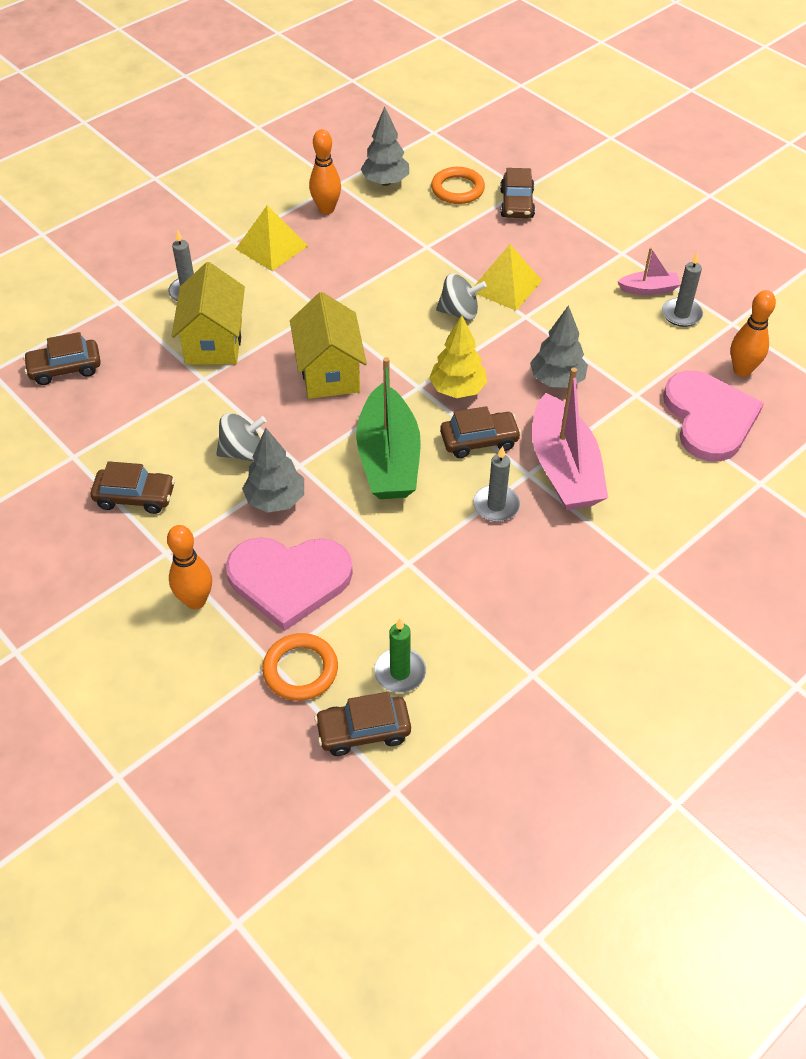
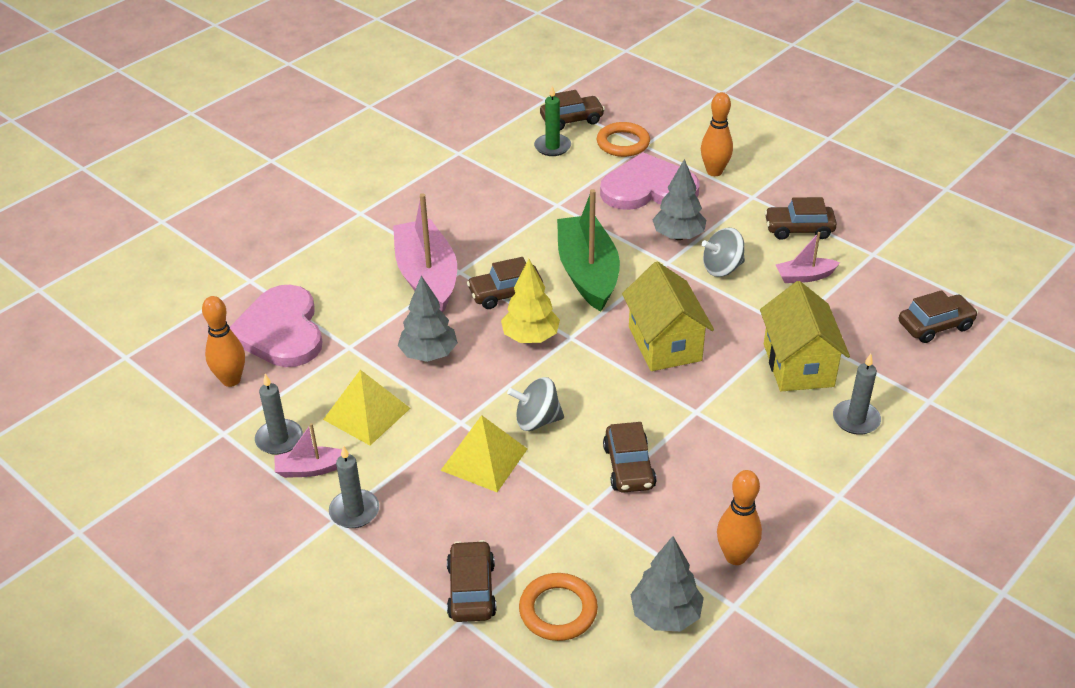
camera: 175 degrees right, 10 degrees down
yellow pyramid [236,205,308,271] -> yellow pyramid moved to [323,370,411,445]
grey candle [473,446,520,522] -> grey candle moved to [329,445,379,528]
none -> brown car [603,422,656,493]
none -> pink boat [776,232,840,283]

